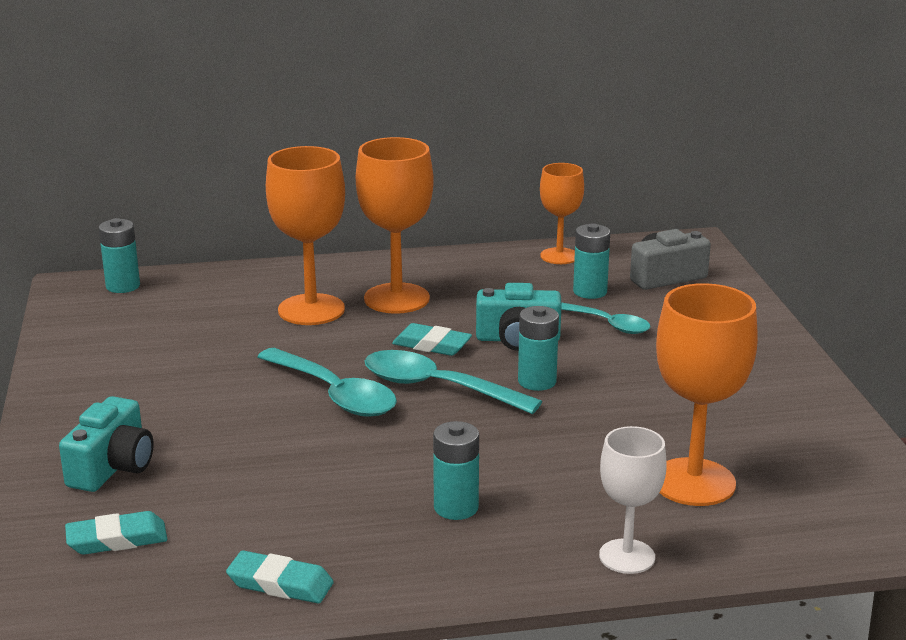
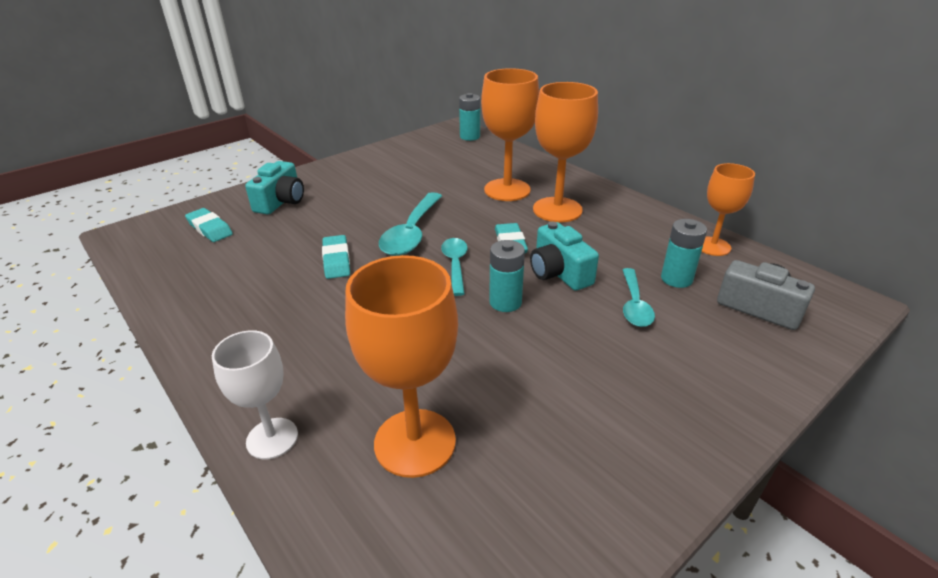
camera: 60 degrees right, 10 degrees up
turquoise camera [59,396,154,492] -> turquoise camera turned 60 degrees counterclockwise [245,161,304,215]
turquoise eraser [226,550,334,603] -> turquoise eraser moved to [322,235,350,279]
turquoise spoon [365,350,542,414] -> turquoise spoon [441,238,468,296], size x0.63
turquoise battery [433,421,479,520] -> none

